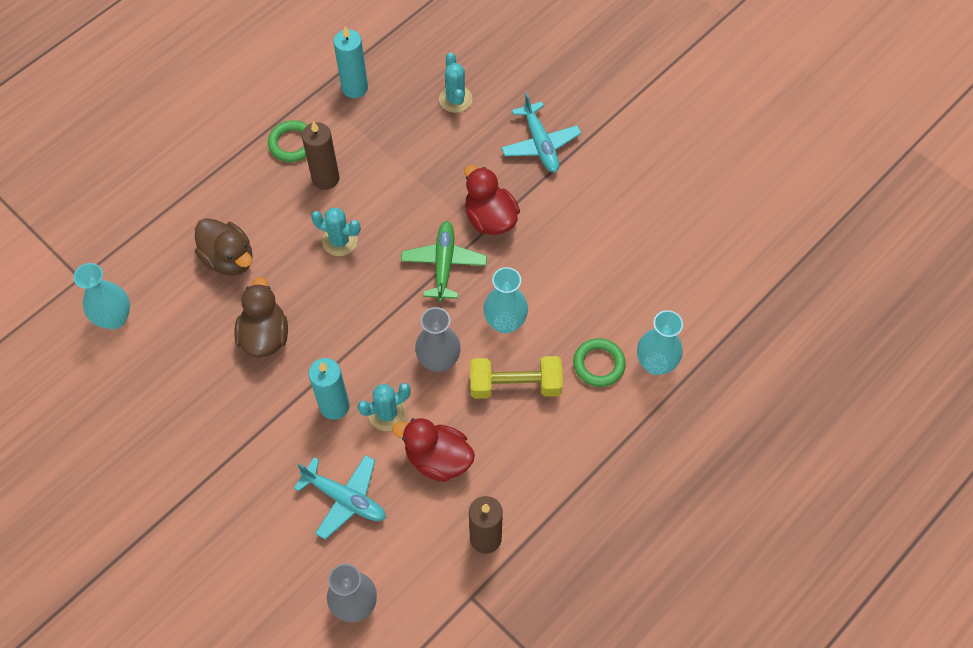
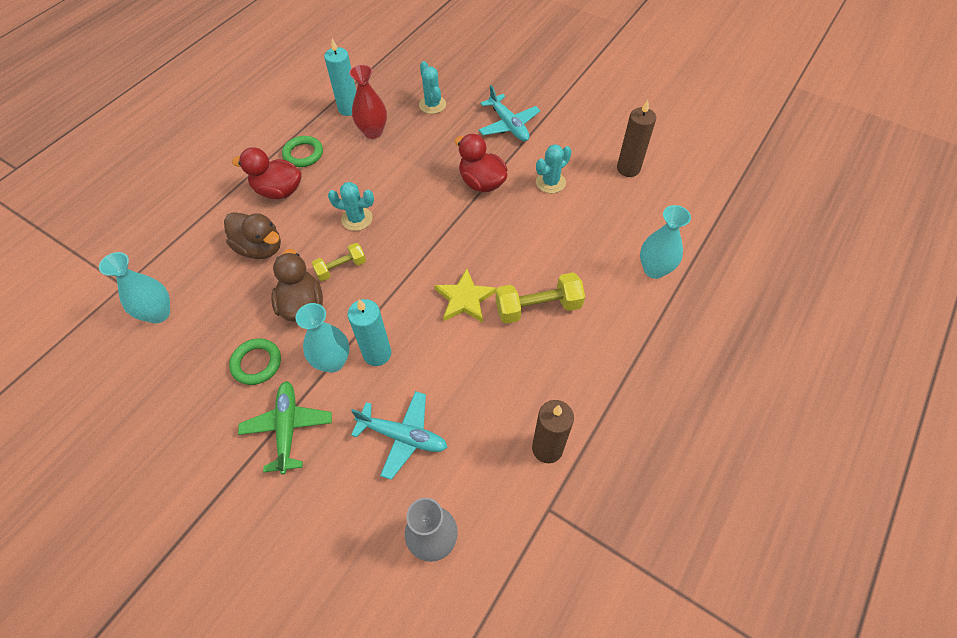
camera: 10 degrees left, 5 degrees down
brown candle [302,121,340,190] -> brown candle moved to [617,100,656,177]
turquoise cactus [357,383,411,431] -> turquoise cactus moved to [536,144,572,193]
red duck [392,418,475,482] -> red duck moved to [232,147,302,199]
green plane [401,221,487,302] -> green plane moved to [238,381,332,475]
grey vase [415,307,461,372] -> yellow star [435,269,497,323]
turquoise vase [483,267,528,333] -> turquoise vase moved to [295,303,349,373]
green ring [573,338,626,387] -> green ring moved to [229,339,281,385]
none -> yellow dumbbell [311,243,366,281]
none -> red vase [349,65,387,139]

